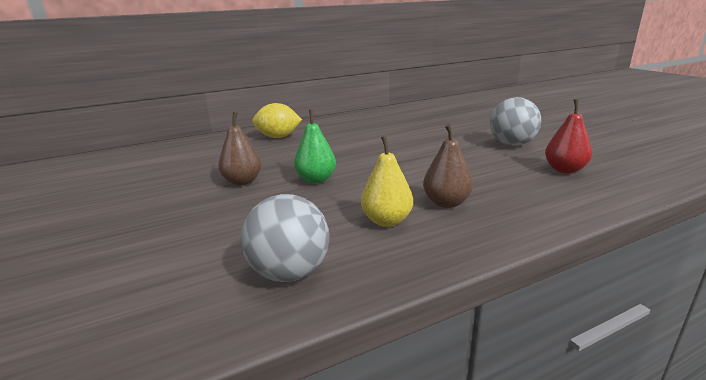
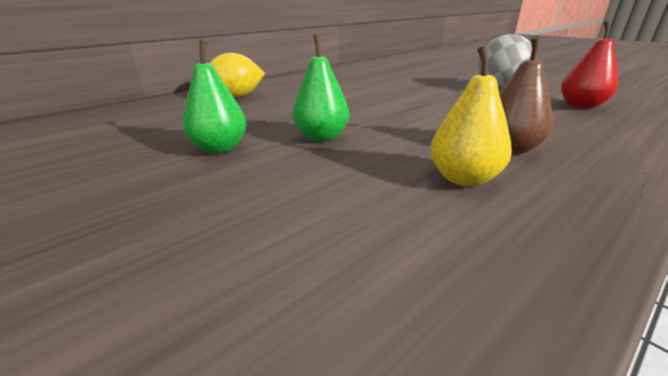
camera: 15 degrees left, 5 degrees up
brown pear [218,112,262,185] -> green pear [183,40,247,154]
grey ball [241,194,329,282] -> none

